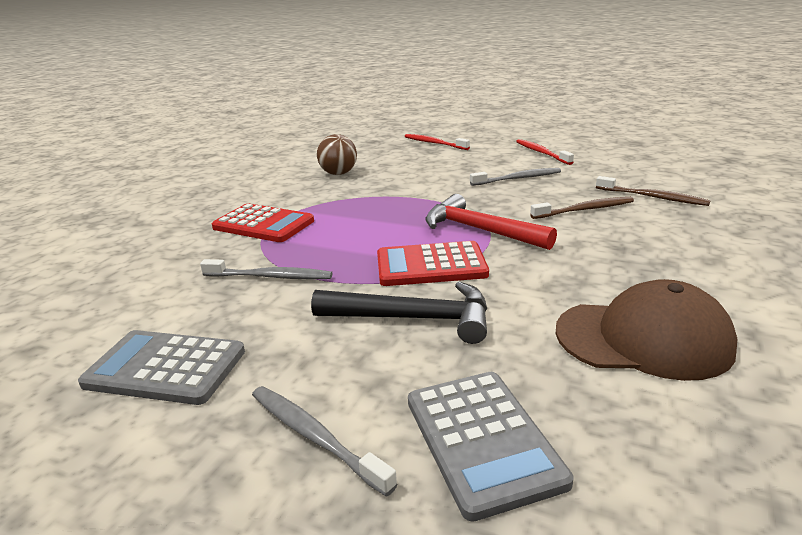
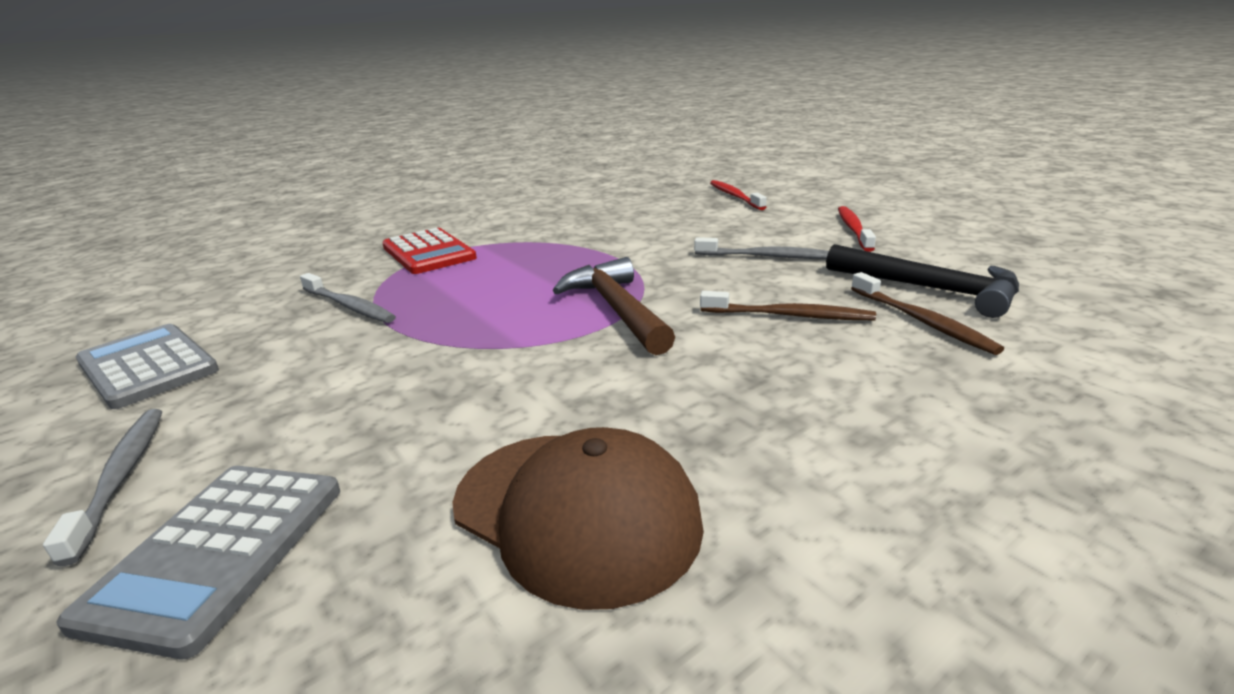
camera: 30 degrees right, 0 degrees up
black hammer [311,282,487,344] -> black hammer moved to [826,244,1019,318]
brown ball [317,134,357,175] -> none
red calculator [377,241,489,286] -> none
red hammer [425,194,557,250] -> brown hammer [553,257,675,355]

